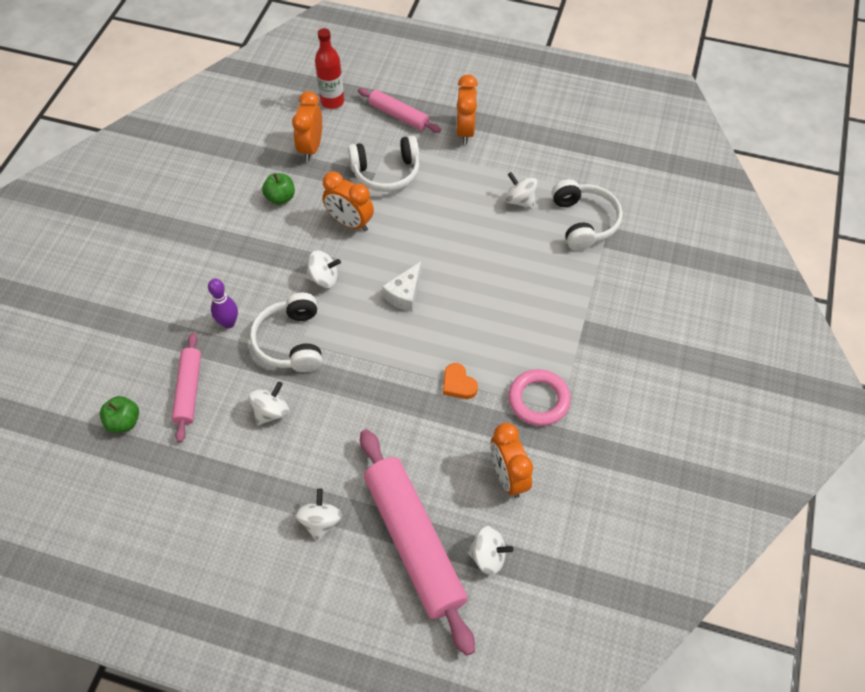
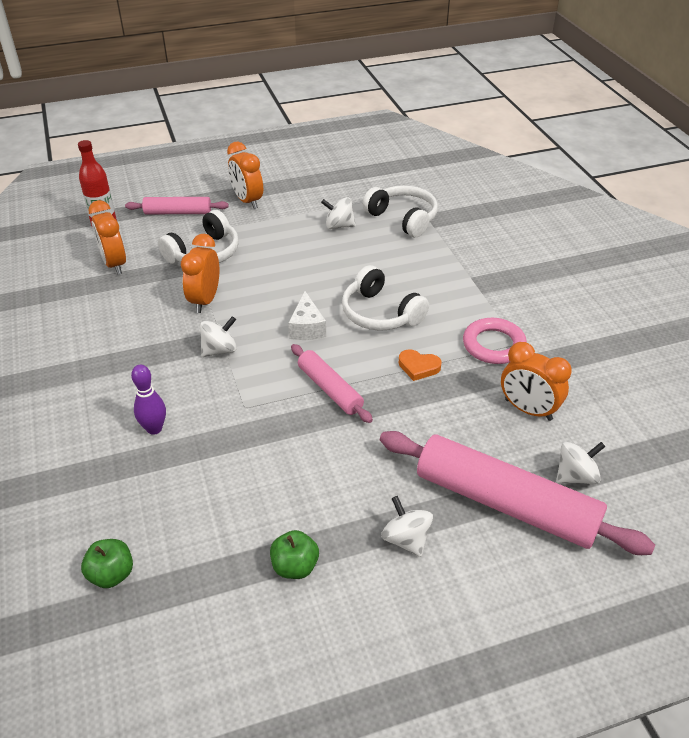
camera: 35 degrees left, 15 degrees down
pink rolling pin [172,333,201,442] -> pink rolling pin moved to [291,344,373,423]
white spinning top [249,382,289,425] -> none
white headphones [250,293,322,372] -> white headphones moved to [342,265,429,331]
green apple [262,173,295,205] -> green apple moved to [270,530,319,579]
orange clock [322,171,374,231] -> orange clock turned 105 degrees clockwise [181,234,219,313]

